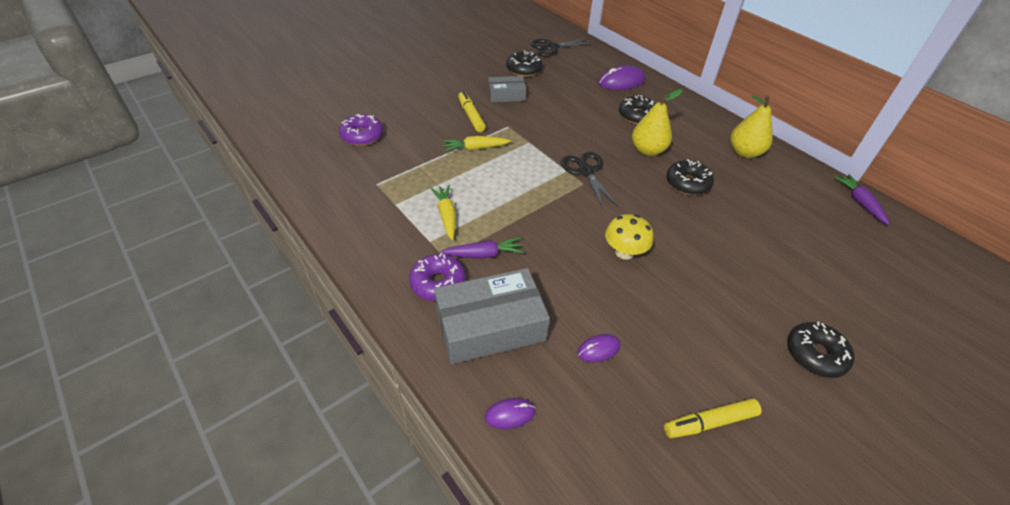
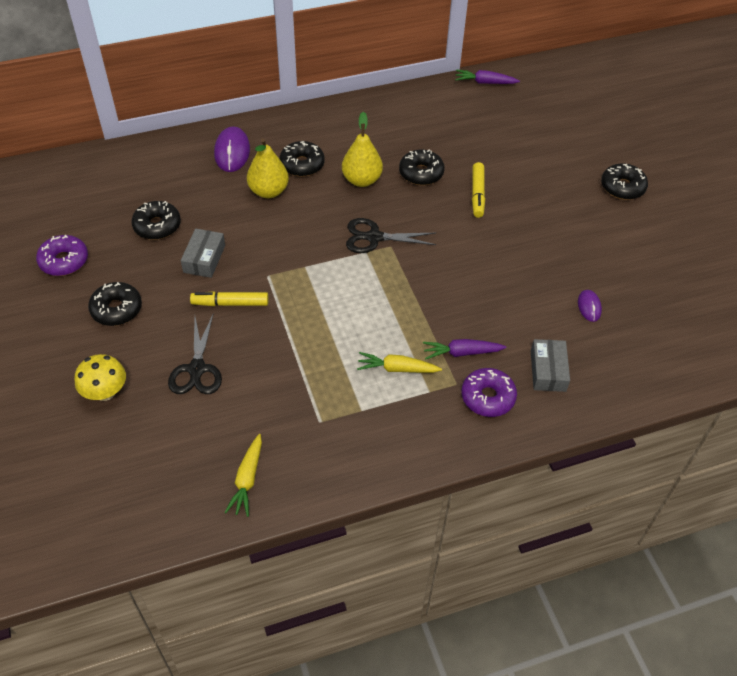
camera: 70 degrees left, 5 degrees up
purple donut [339,114,383,146] -> purple donut moved to [36,235,88,276]
grey box [434,268,550,364] -> grey box [531,339,570,392], size x0.55
purple carrot [440,237,524,259] -> purple carrot turned 105 degrees counterclockwise [423,339,506,359]
yellow carrot [443,136,511,152] -> yellow carrot moved to [225,434,262,517]
purple mouse [485,398,535,429] -> none
black scissors [530,38,593,57] -> black scissors moved to [168,315,222,394]
yellow mushroom [605,214,653,260] -> yellow mushroom moved to [74,354,126,401]
yellow marker [664,398,762,438] -> yellow marker moved to [472,162,485,218]
yellow pear [731,95,773,158] -> yellow pear moved to [247,138,289,198]
none -> black donut [88,282,142,326]

